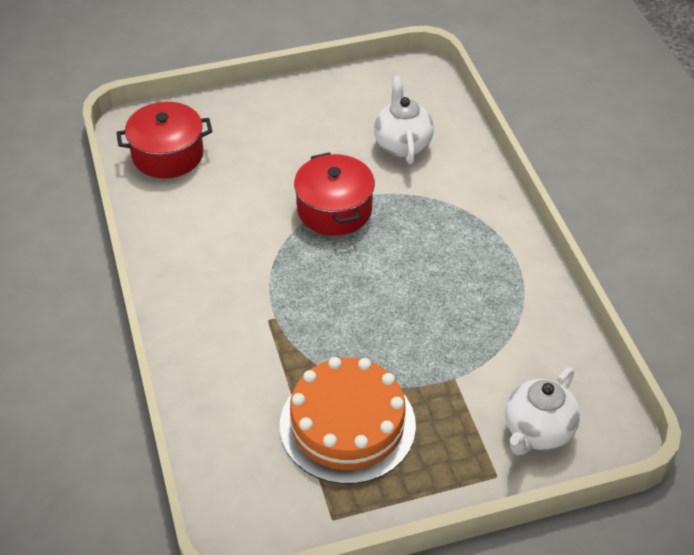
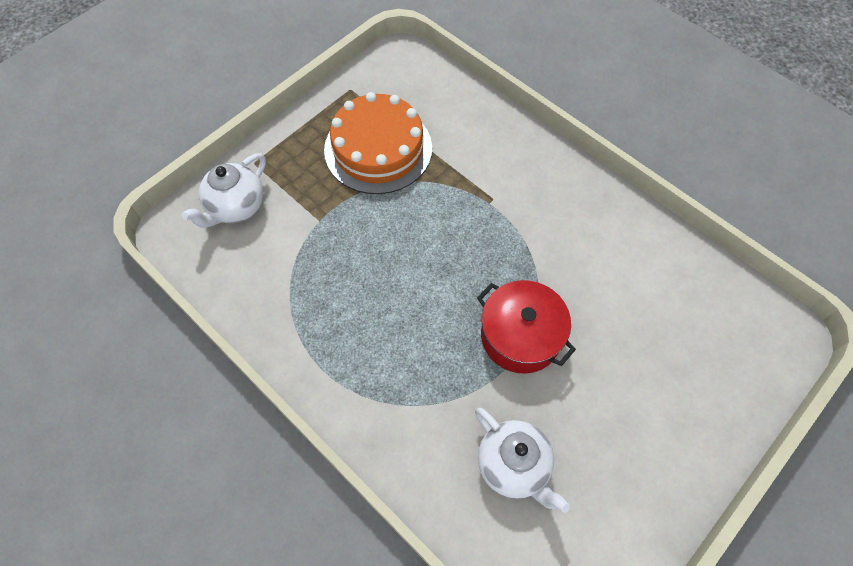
camera: 150 degrees right, 15 degrees up
red pot [116,102,212,178] -> none
white teapot [505,367,580,455] -> white teapot turned 150 degrees counterclockwise [182,153,266,228]

